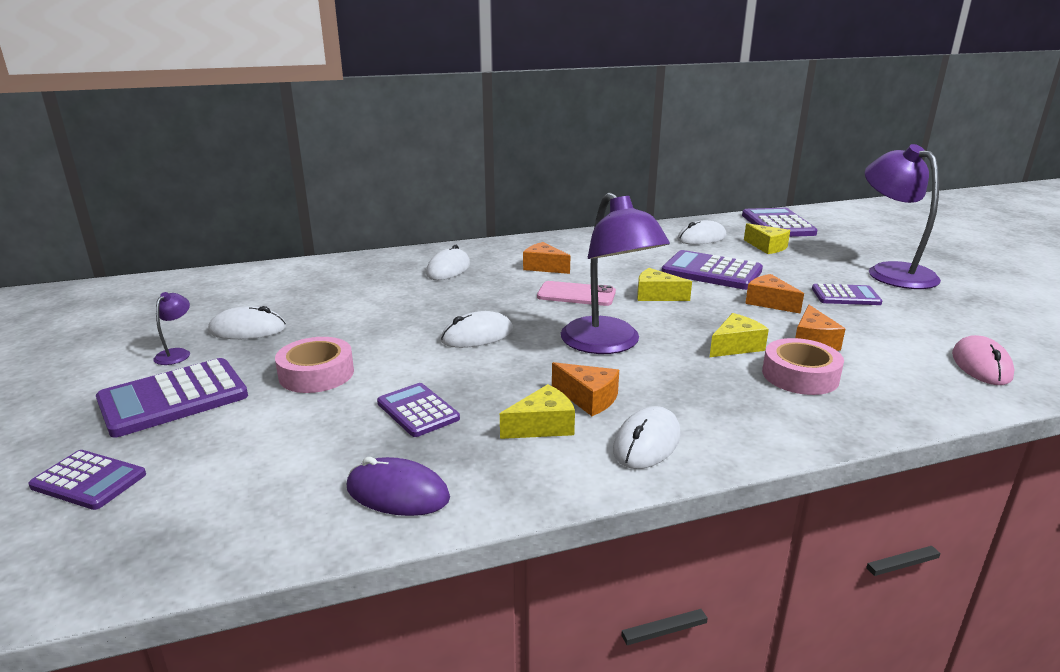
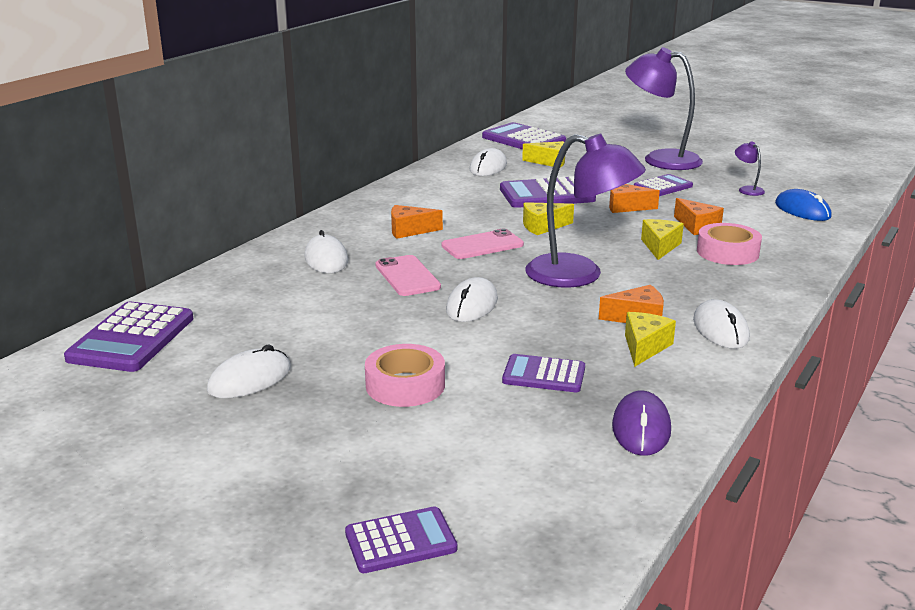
camera: 40 degrees left, 0 degrees up
purple calculator [96,358,248,438] -> purple calculator moved to [64,302,193,372]
purple lamp [153,292,190,365] -> purple lamp moved to [735,142,765,196]
purple mouse [347,457,450,516] -> purple mouse turned 60 degrees counterclockwise [612,390,671,456]
pink mouse [952,335,1014,385] -> blue mouse [775,189,832,221]
none -> pink phone [376,255,441,296]

